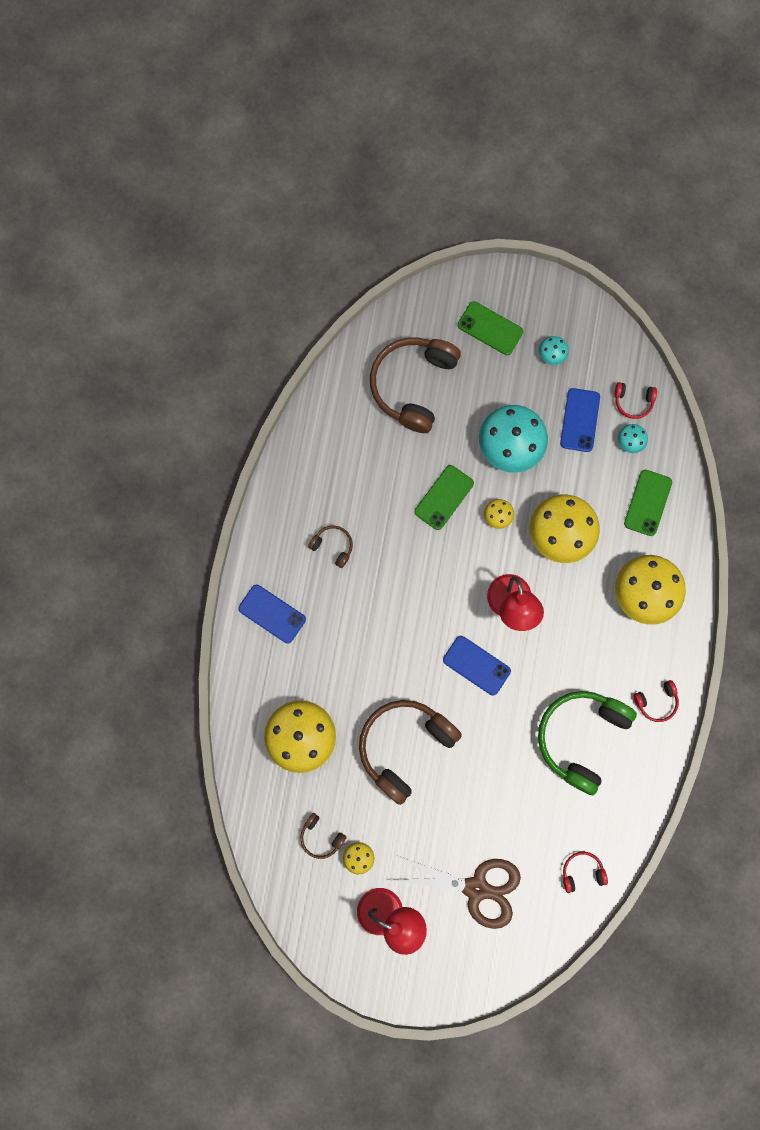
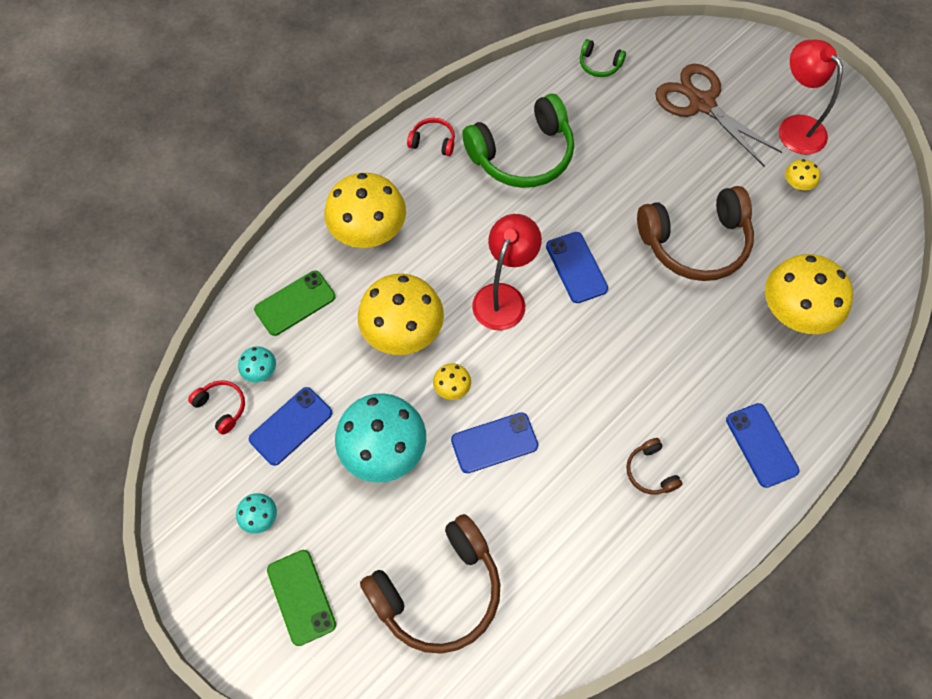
camera: 145 degrees left, 15 degrees down
brown headphones [300,813,347,859] -> none
green phone [415,465,474,530] -> blue phone [451,412,538,473]
red headphones [563,852,608,893] -> green headphones [580,39,626,77]

